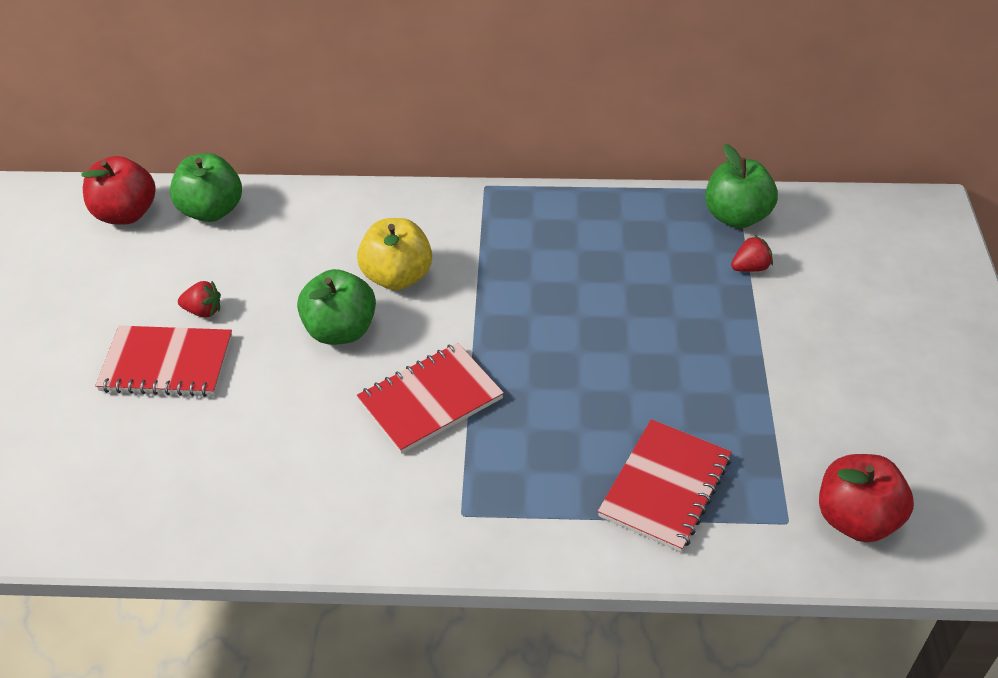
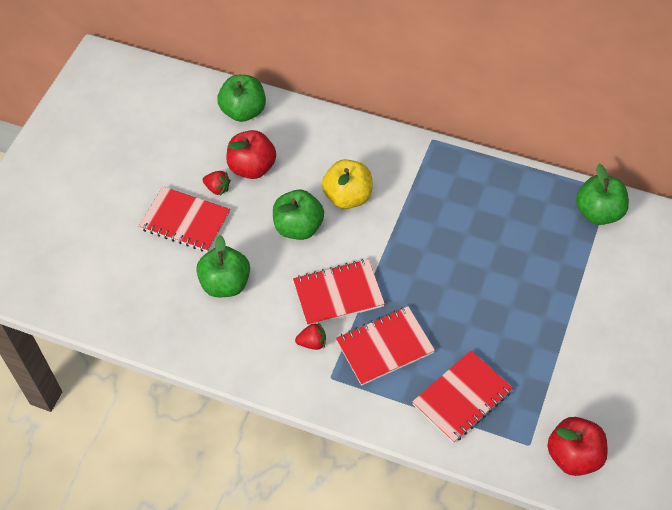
camera: 20 degrees right, 10 degrees up
red apple [81,156,156,225] -> red apple moved to [226,130,276,179]
red strawberry [731,235,773,272] -> red strawberry moved to [295,323,326,350]
none -> green apple [196,235,250,297]
none -> red notebook [336,306,435,386]

